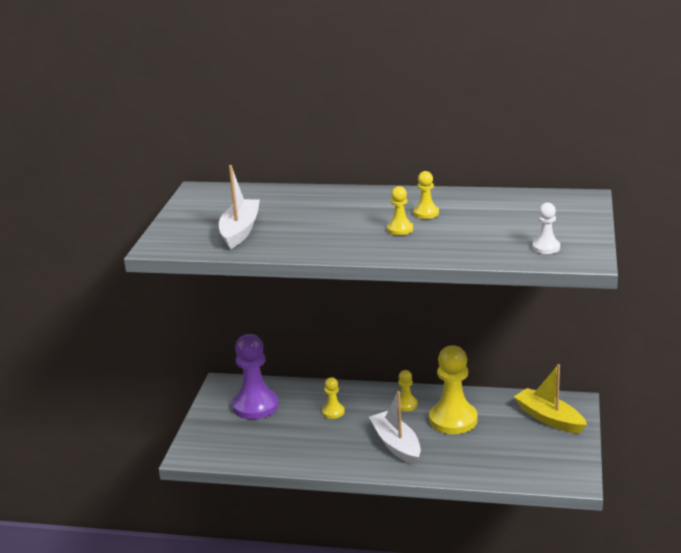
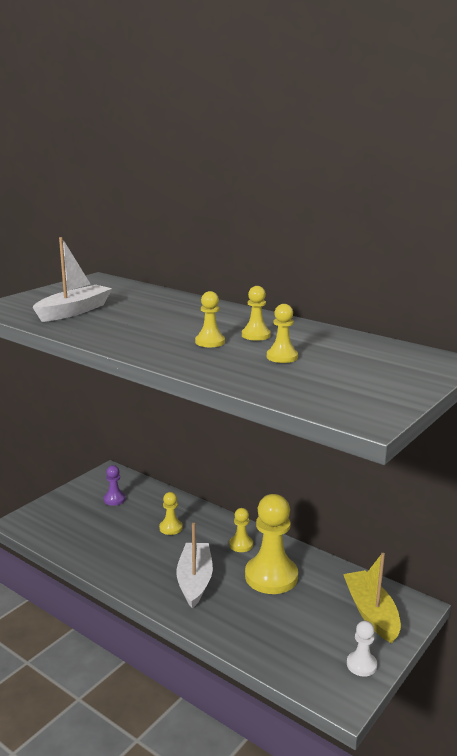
camera: 25 degrees right, 5 degrees down
purple pawn [232,334,279,420] -> purple pawn [104,465,126,506], size x0.48
white pawn [532,202,560,254] -> white pawn moved to [347,621,377,677]
none -> yellow pawn [267,304,298,363]

